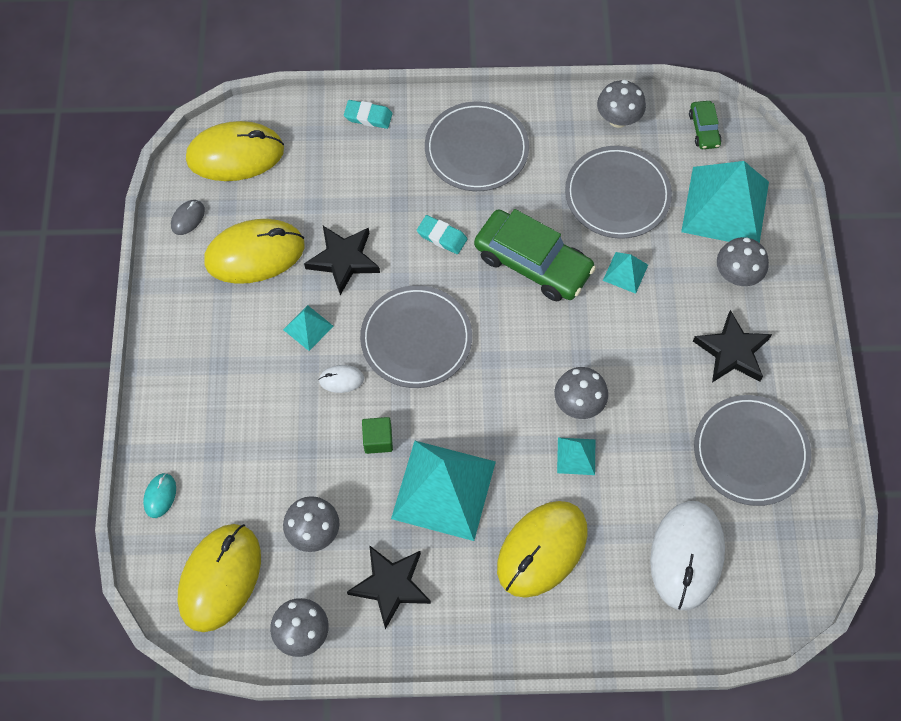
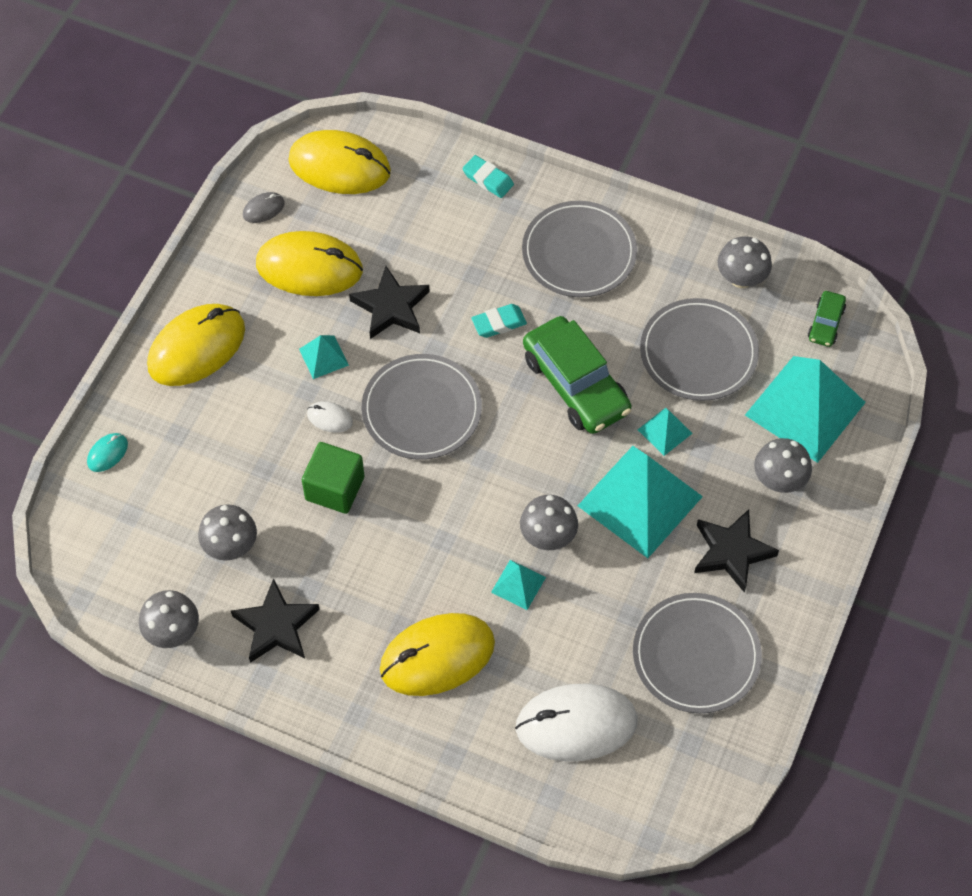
camera: 25 degrees right, 5 degrees down
yellow mouse [178,524,261,632] -> yellow mouse moved to [147,304,245,386]
green cube [362,417,393,454] -> green cube [302,442,364,514], size x1.59
turquoise pyramid [391,441,496,541] -> turquoise pyramid moved to [578,446,703,558]
turquoise eraser [417,215,467,254] -> turquoise eraser turned 75 degrees counterclockwise [471,304,527,338]
white mouse [650,501,725,610] -> white mouse turned 45 degrees clockwise [515,684,638,761]

